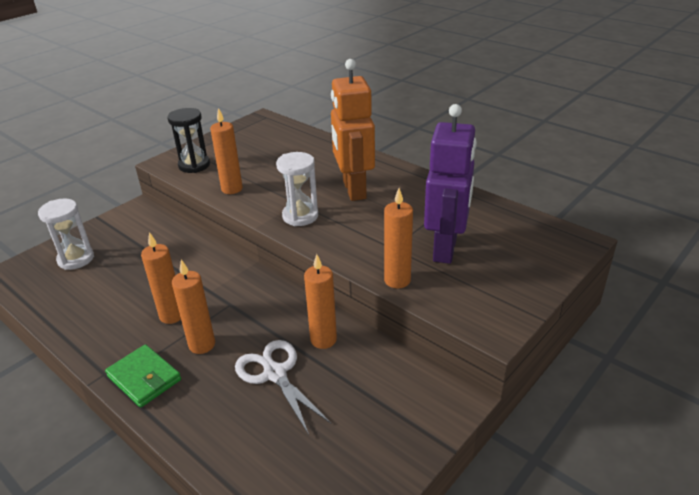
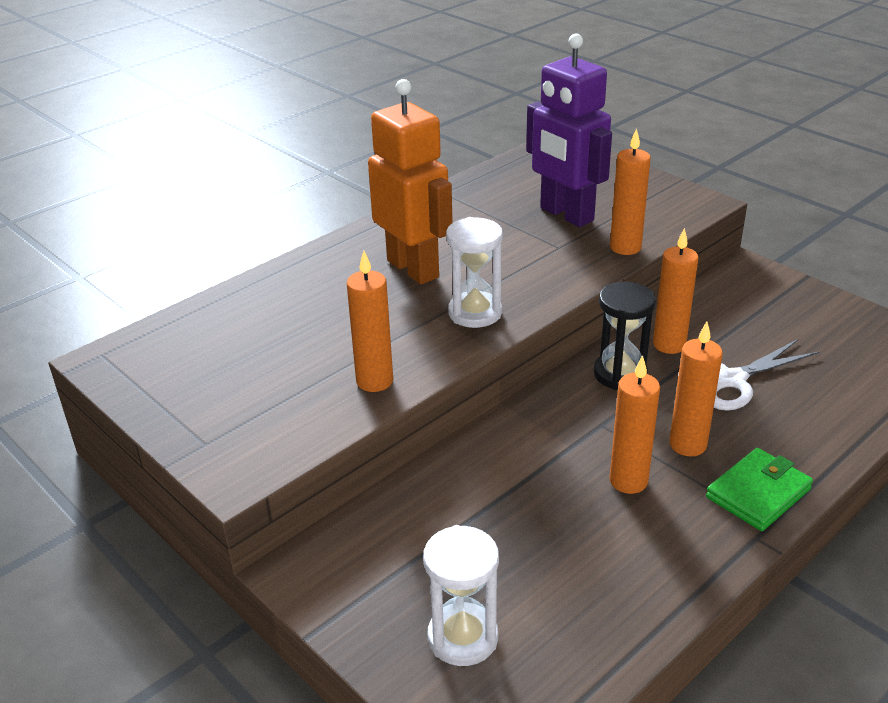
camera: 85 degrees left, 0 degrees up
black hourglass [167,108,210,173] -> black hourglass moved to [594,282,656,390]
orange robot [331,59,375,201] -> orange robot turned 120 degrees counterclockwise [368,79,453,285]
purple robot [424,104,477,264] -> purple robot turned 150 degrees counterclockwise [526,33,612,227]

